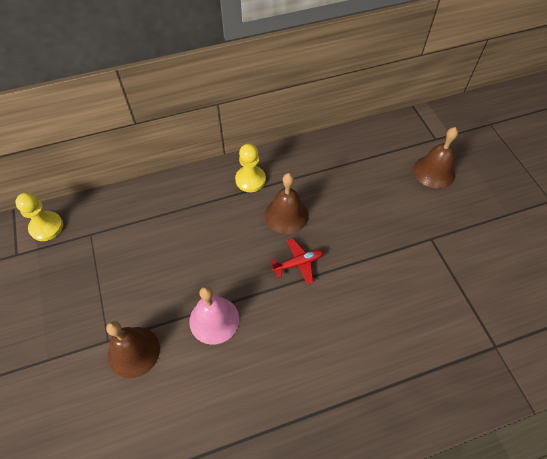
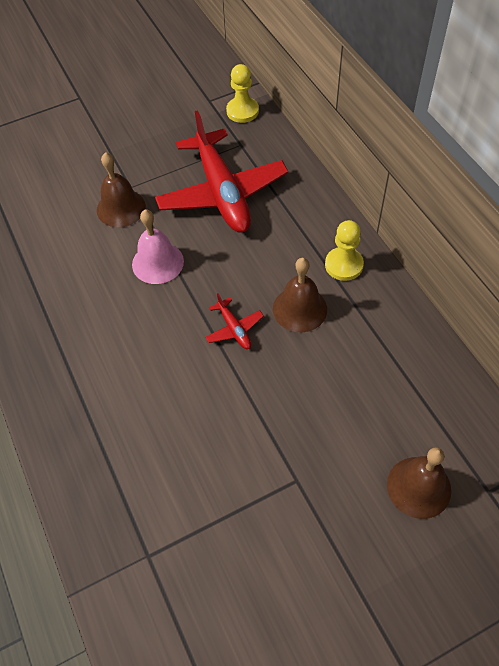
camera: 85 degrees right, 0 degrees up
none -> red plane [155,110,288,233]

